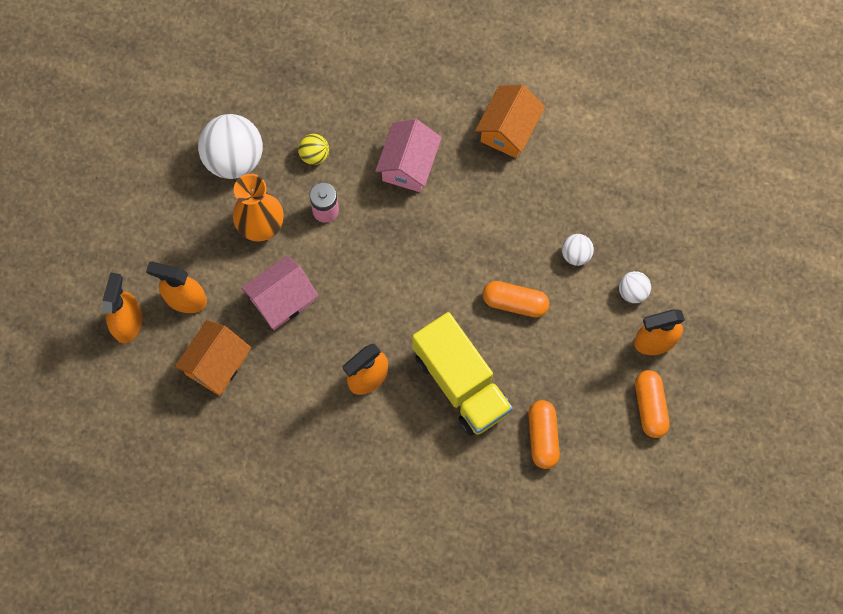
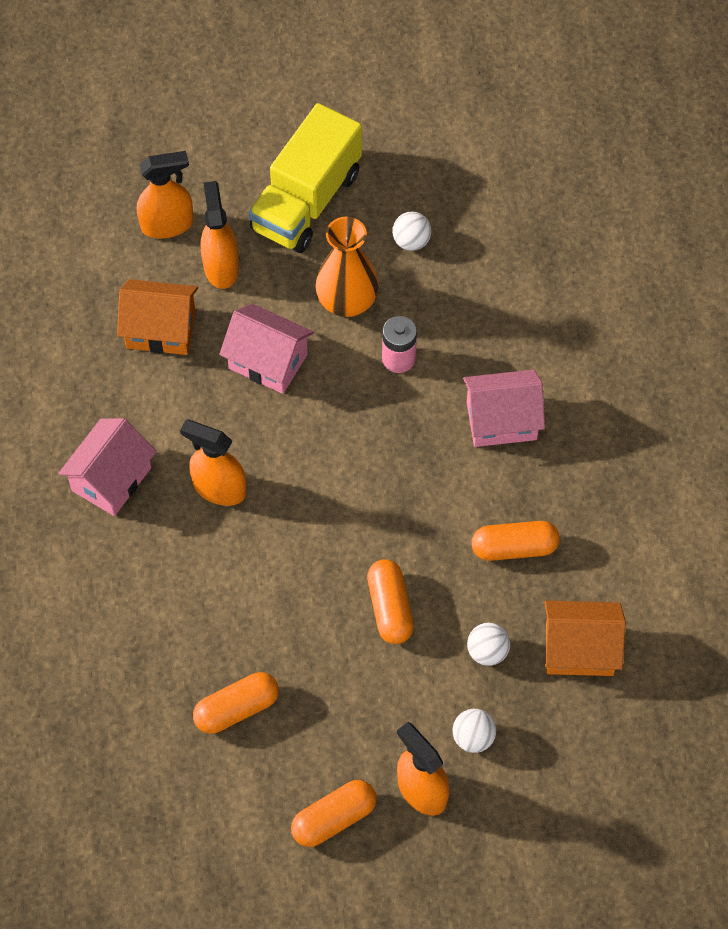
camera: 65 degrees right, 10 degrees down
white ball [198,114,263,179] -> white ball [392,211,431,251], size x0.49
yellow ball [298,134,329,165] -> none
yellow truck [412,312,513,436] -> yellow truck moved to [249,103,362,253]
orange house [475,85,545,158] -> orange house moved to [544,601,626,676]
none -> pink house [58,418,157,516]
none -> orange capsule [472,521,560,561]

